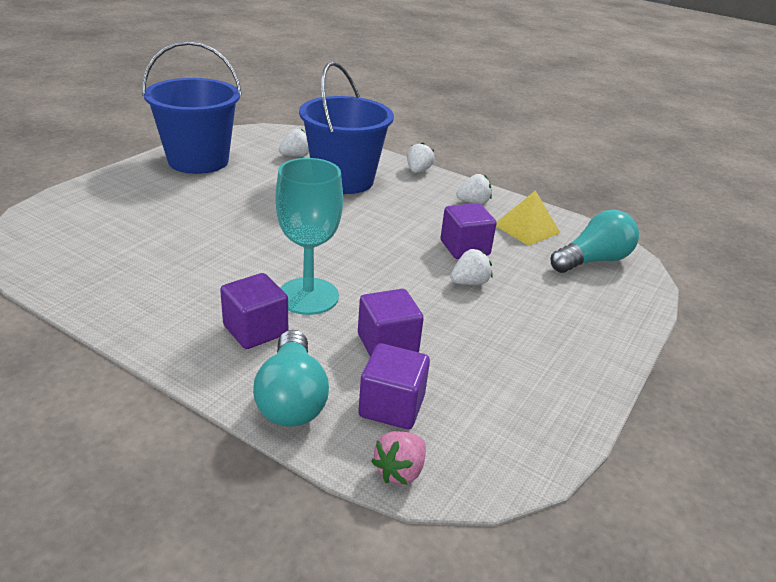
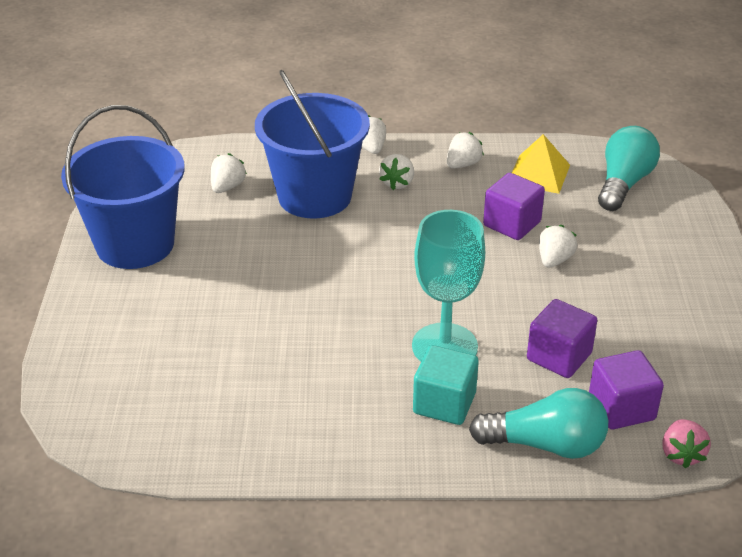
camera: 30 degrees left, 5 degrees up
purple cube [220,273,288,349] -> turquoise cube [413,345,479,425]
turquoise light bulb [253,330,329,427] -> turquoise light bulb turned 45 degrees counterclockwise [469,388,608,459]
none -> white strawberry [379,154,414,190]

